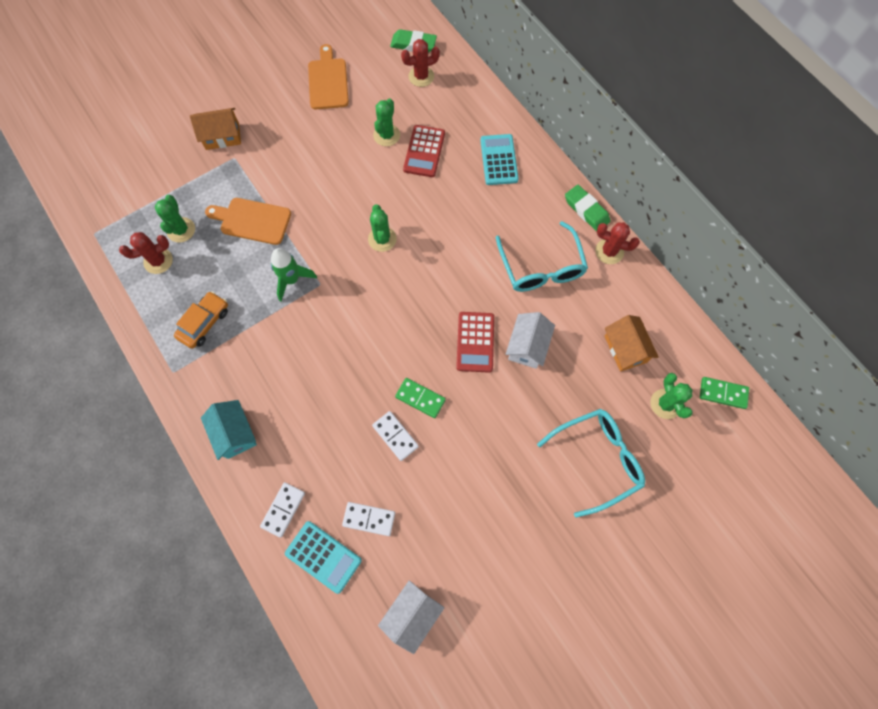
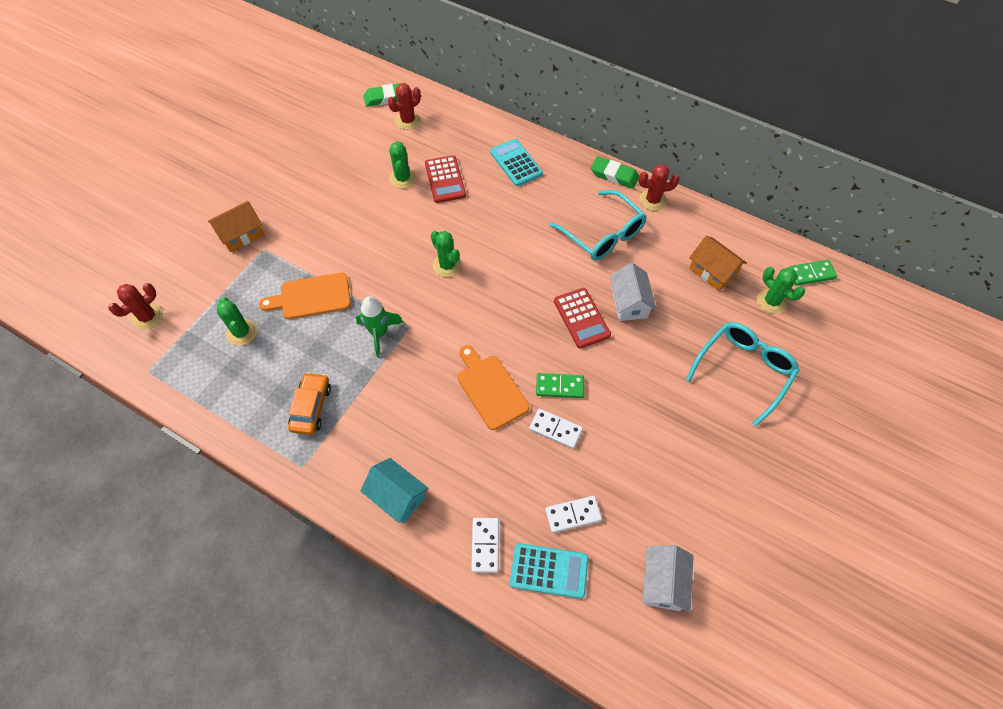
camera: 25 degrees left, 10 degrees down
red cactus [119,232,173,274] -> red cactus moved to [108,283,163,330]
orange cutting board [308,44,349,109] -> orange cutting board moved to [458,345,530,430]

